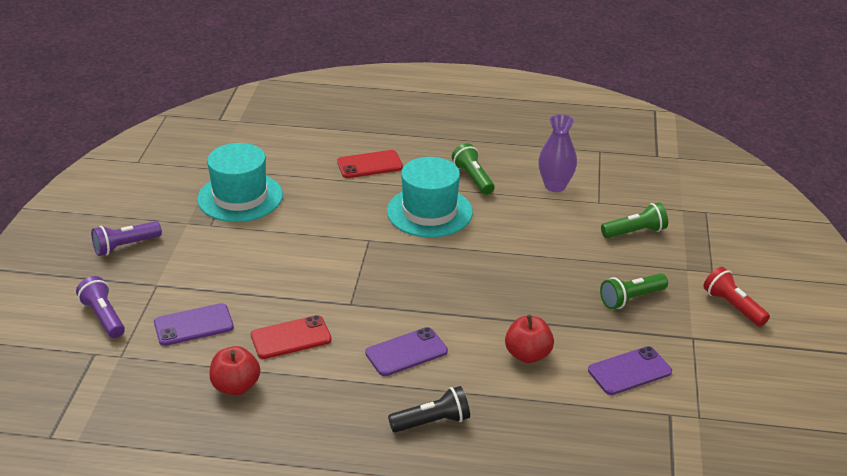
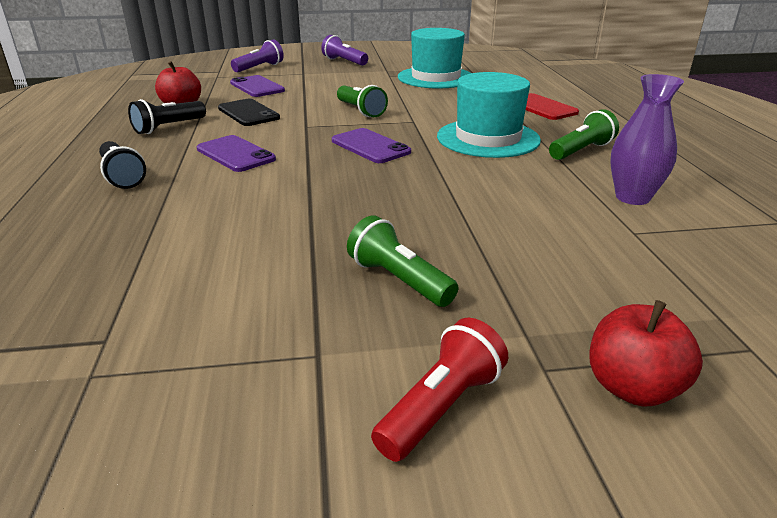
camera: 75 degrees right, 5 degrees down
red phone [251,315,332,359] -> black phone [218,99,280,126]
red apple [505,315,554,363] -> red apple moved to [589,300,703,407]
purple phone [588,346,672,395] -> purple phone moved to [332,128,411,163]
green flashlight [601,202,668,238] -> green flashlight moved to [337,85,388,117]
none -> black flashlight [128,99,206,134]

